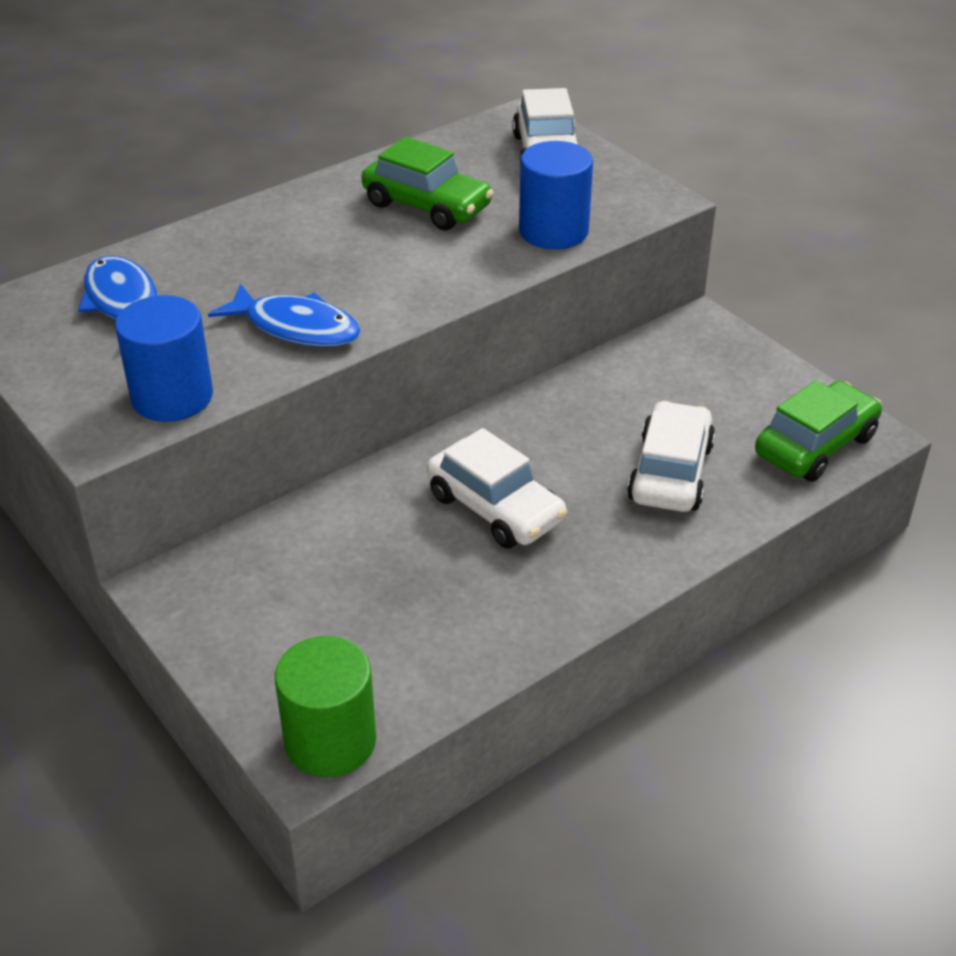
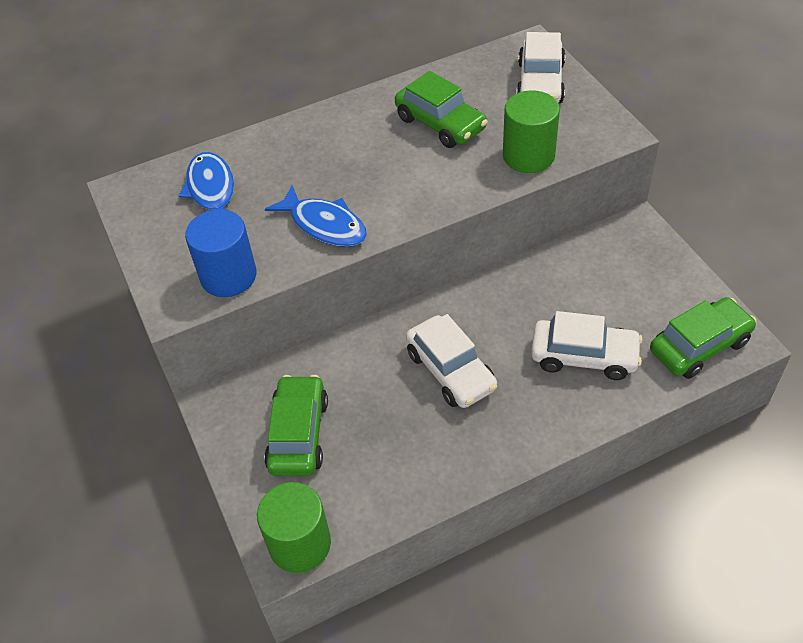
camera: 15 degrees right, 10 degrees up
blue cylinder [519,141,593,249] -> green cylinder [503,90,560,173]
white car [627,401,715,512] -> white car turned 75 degrees clockwise [531,311,643,380]
none -> green car [264,375,328,476]

